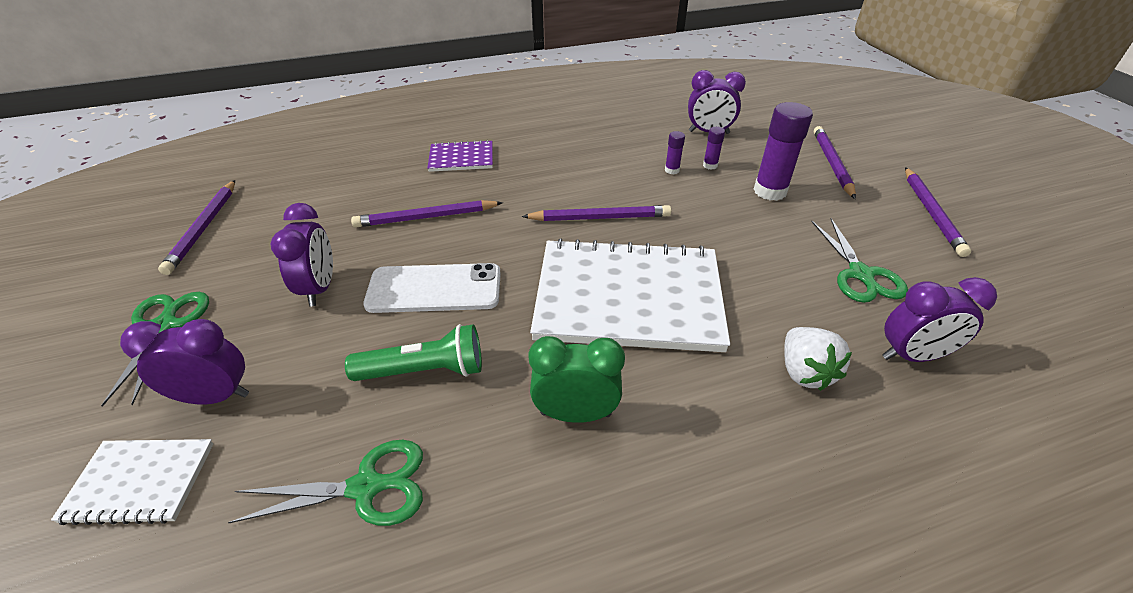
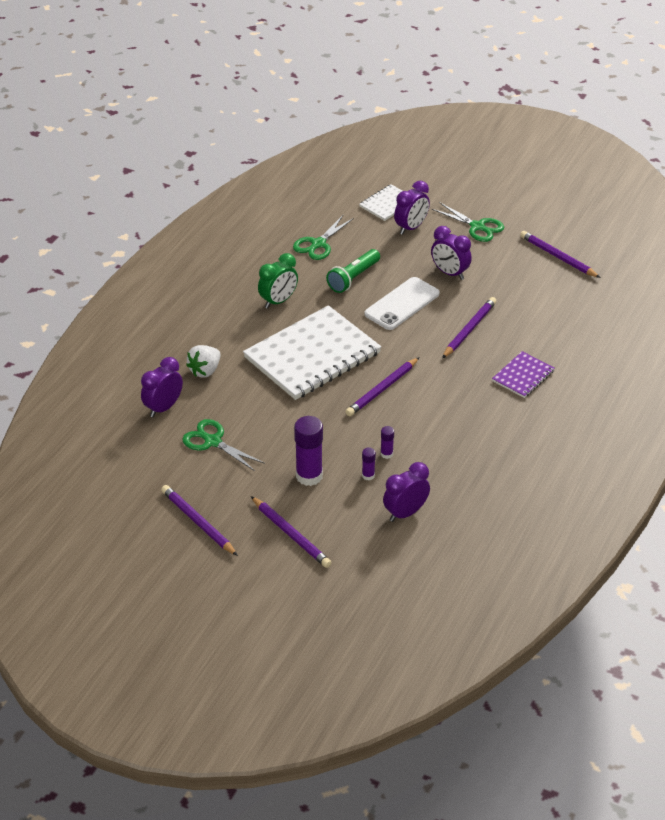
camera: 135 degrees right, 0 degrees up
white strawberry [784,327,852,391] -> white strawberry turned 90 degrees counterclockwise [186,345,221,378]

